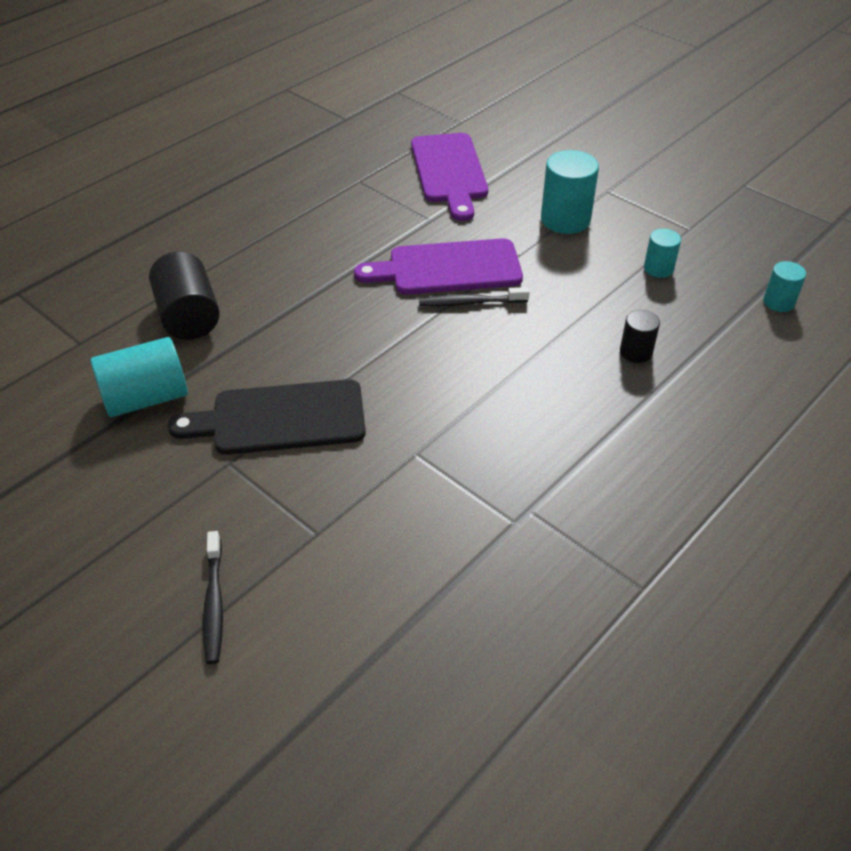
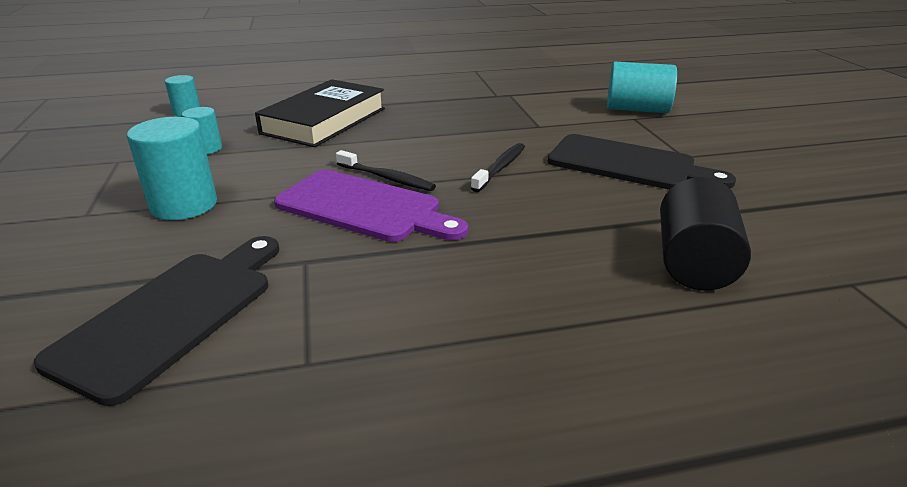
camera: 145 degrees left, 15 degrees down
turquoise cylinder [91,337,188,417] -> turquoise cylinder moved to [607,62,677,113]
black toothbrush [203,531,223,664] -> black toothbrush moved to [471,143,525,192]
purple cutting board [411,133,488,221] -> black cutting board [34,236,279,406]
black cylinder [620,310,660,363] -> black book [255,79,385,147]

